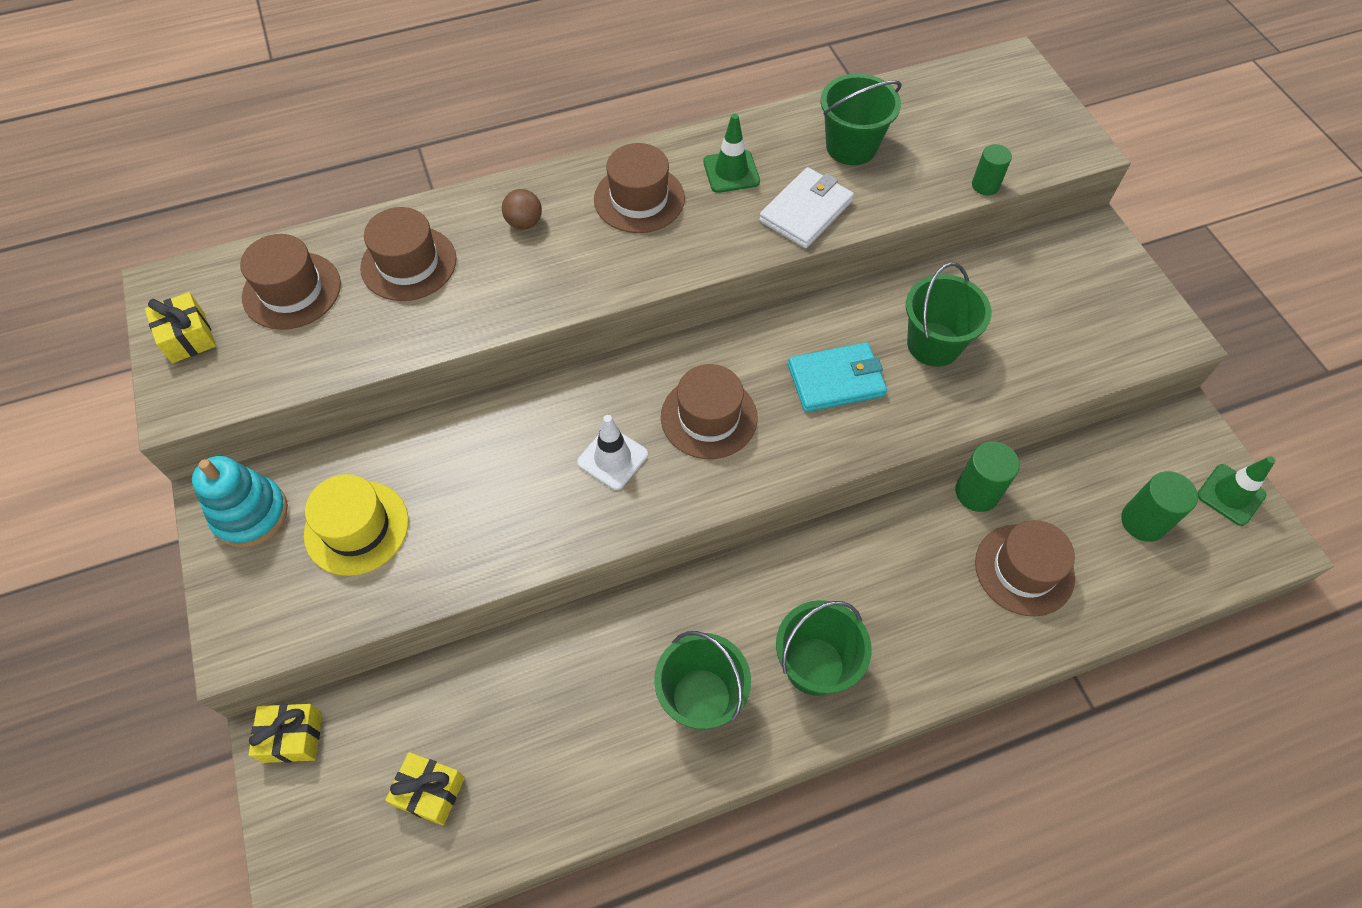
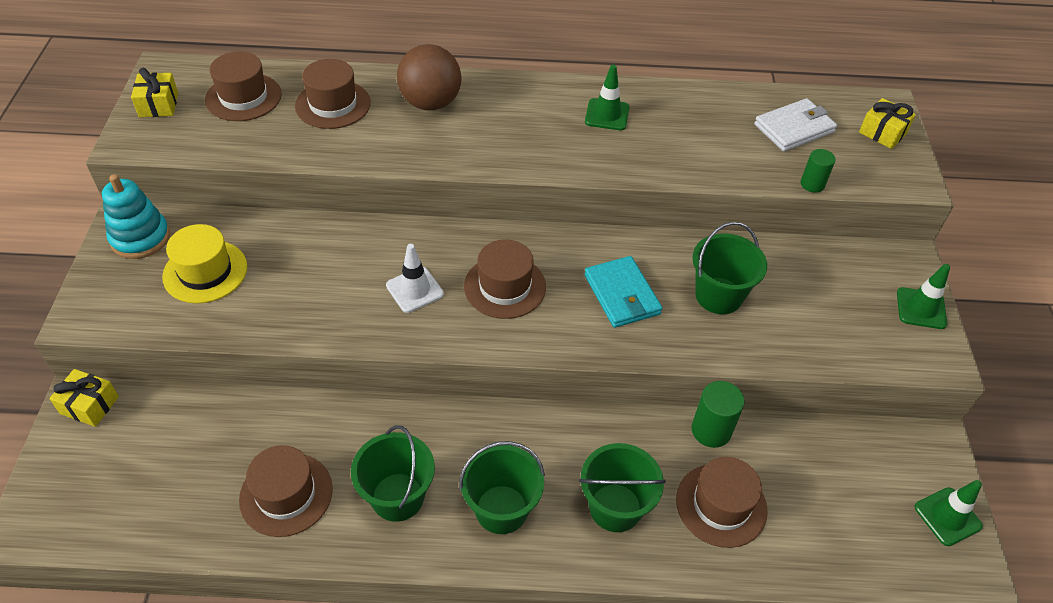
camera: 20 degrees right, 10 degrees down
yellow gift [385,752,465,826] -> yellow gift moved to [859,98,916,149]
brown ball [502,189,542,229] -> brown ball [397,44,461,110], size x2.01
brown hat [594,143,685,233] -> brown hat moved to [239,445,333,537]
white wallet [759,167,854,248] -> white wallet moved to [754,98,837,152]
turquoise wallet [788,342,887,412] -> turquoise wallet turned 60 degrees clockwise [584,256,662,328]
green bucket [821,74,902,165] -> green bucket moved to [579,443,666,532]
green cylinder [1121,471,1198,542] -> none
none -> green traffic cone [897,264,950,329]

